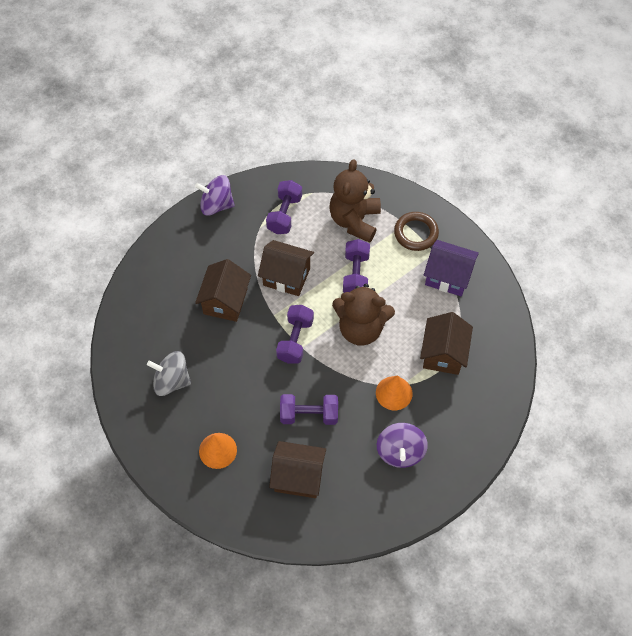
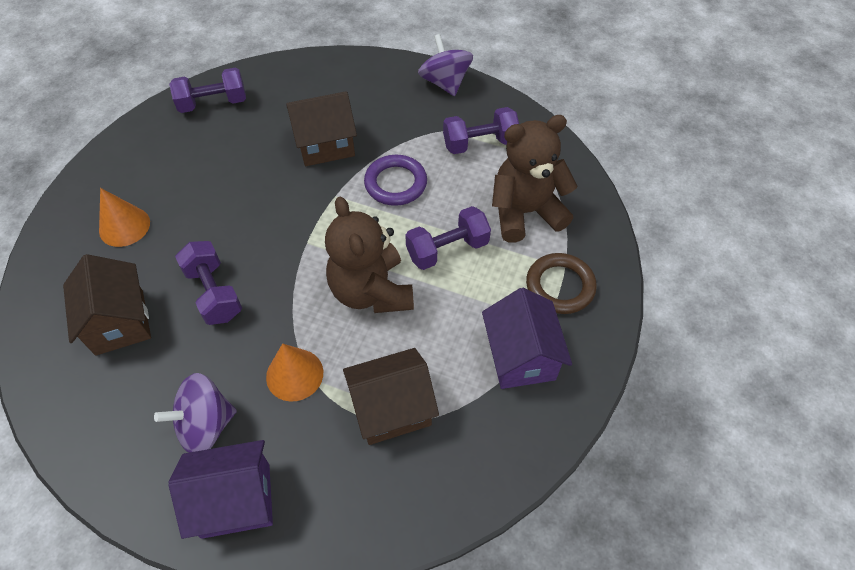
camera: 60 degrees right, 5 degrees down
grey spinning top [147,351,191,396] -> none
brown house [258,240,314,296] -> purple ring [364,155,427,206]
purple dumbbell [276,305,314,364] -> purple dumbbell moved to [169,67,246,113]
none -> purple house [168,440,273,539]

